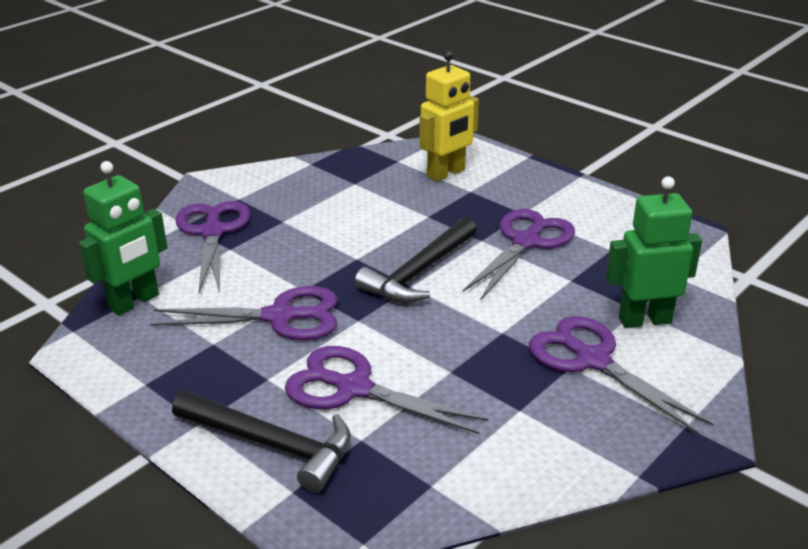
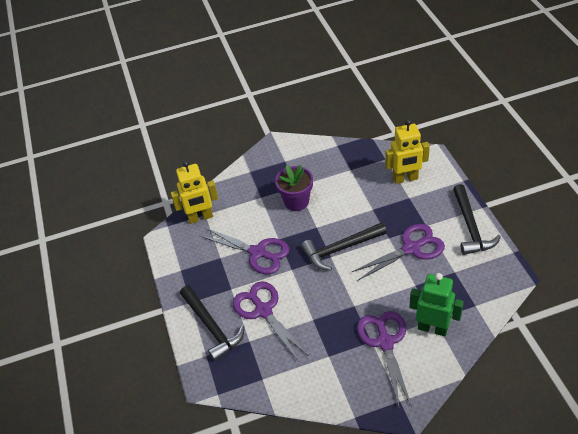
camera: 35 degrees right, 15 degrees up
green robot [79,161,168,315] -> yellow robot [171,161,218,224]
purple scissors [175,201,250,293] -> none
none -> purple flower pot [275,165,313,211]
none -> black hammer [453,184,501,255]

